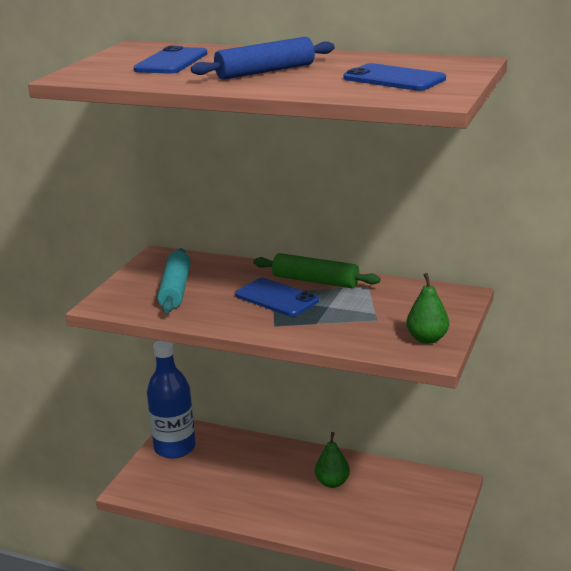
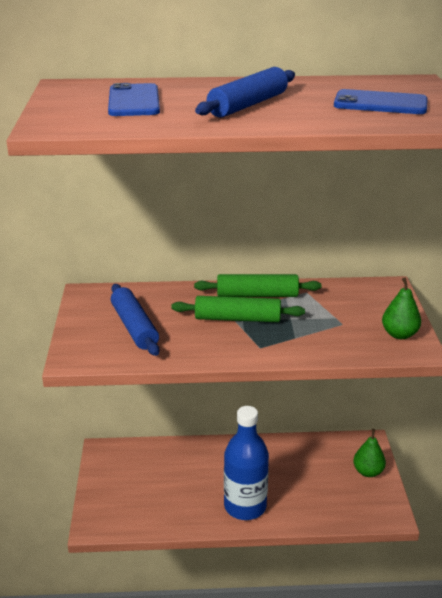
camera: 25 degrees left, 5 degrees up
blue bottle [147,340,196,459] -> blue bottle moved to [224,406,269,520]
turquoise rolling pin [157,248,191,313] -> blue rolling pin [111,284,159,356]
blue phone [235,278,319,317] -> green rolling pin [171,296,305,322]
green pear [315,432,350,488] -> green pear moved to [353,429,386,477]

